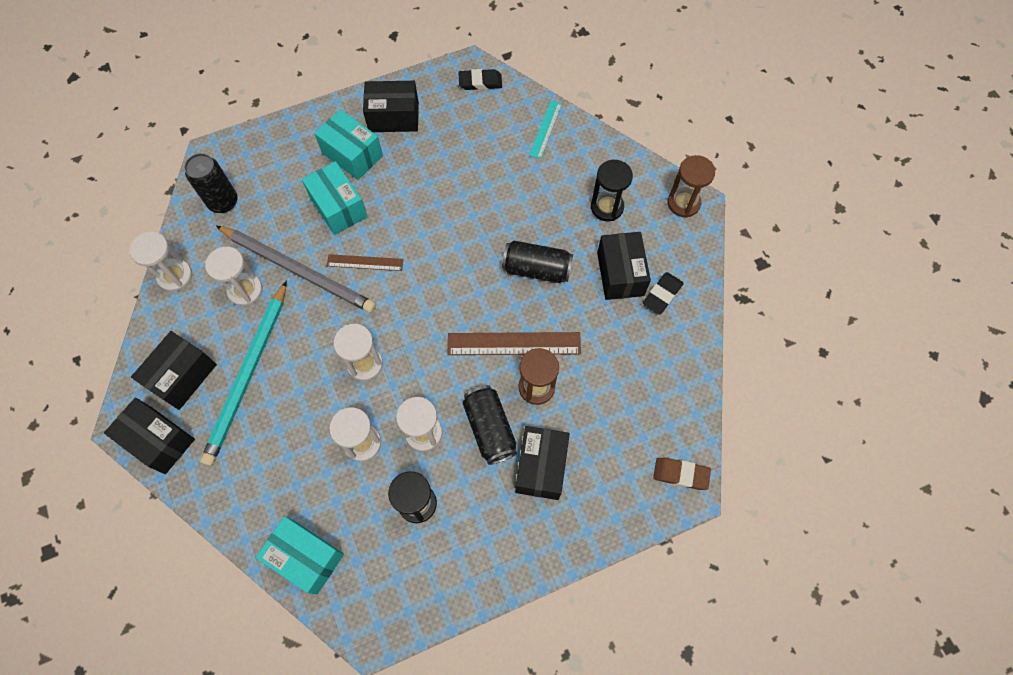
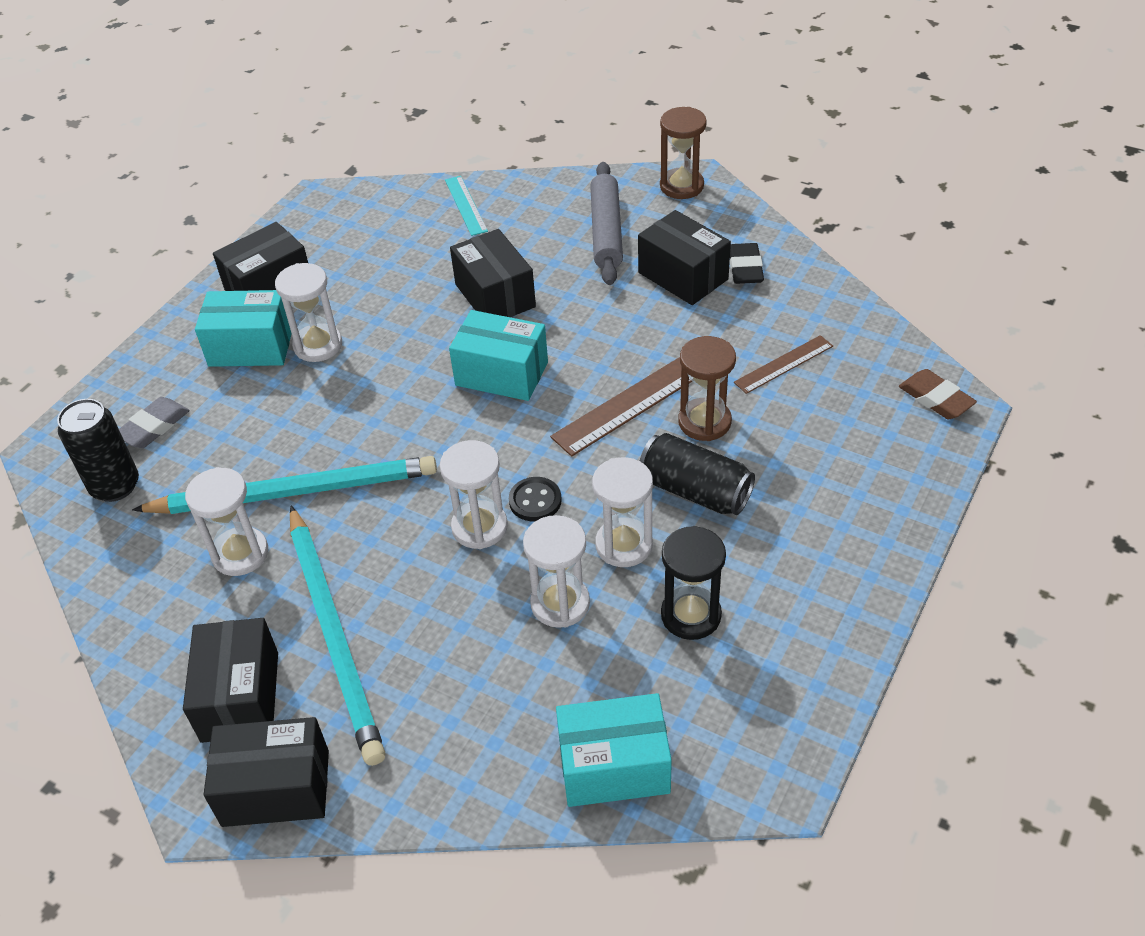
camera: 35 degrees left, 20 degrees down
white hourglass [129,232,192,292] -> white hourglass moved to [275,263,342,362]
grey pencil [216,226,376,313] -> turquoise pencil [132,456,437,514]
turquoise box [302,161,368,235] -> turquoise box moved to [449,310,548,401]
brown ruler [327,254,404,271] -> brown ruler moved to [734,335,833,394]
black eraser [458,69,502,90] -> none
black can [502,240,573,283] -> none
black box [515,426,570,500] -> black box moved to [450,229,536,317]
black hourglass [591,160,633,221] -> grey rolling pin [590,162,623,285]
brown eraser [653,458,711,490] -> brown eraser turned 75 degrees clockwise [899,369,977,419]
none -> grey eraser [119,397,190,448]
none -> black button [509,477,562,521]

